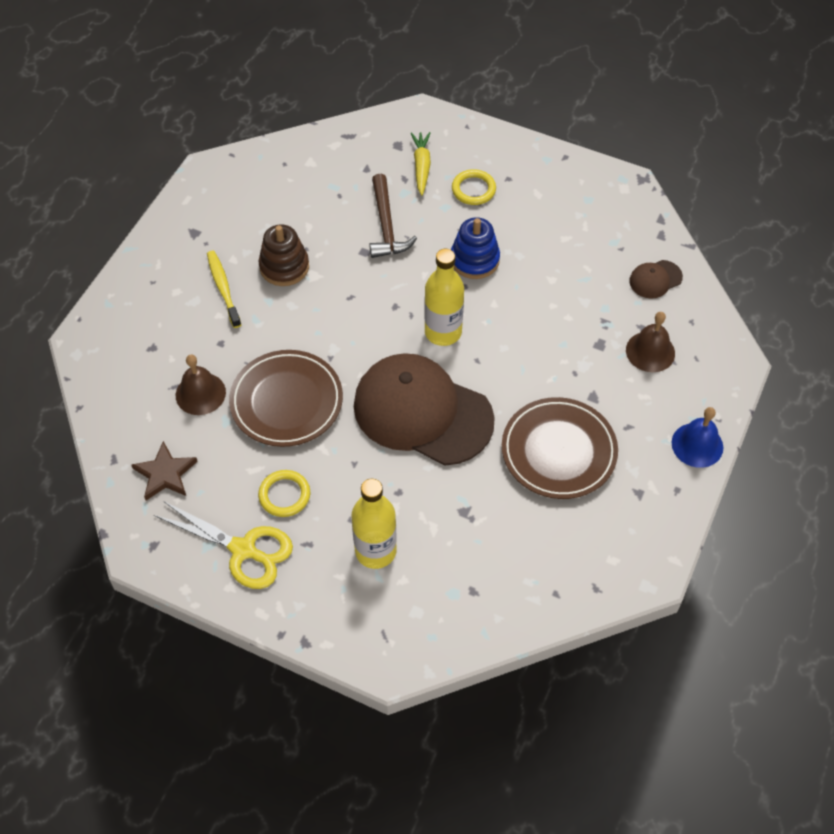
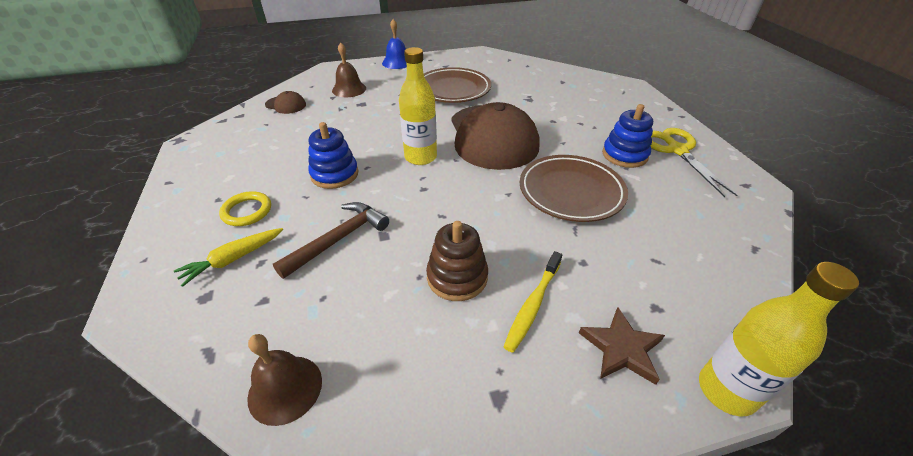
camera: 130 degrees left, 15 degrees down
brown star [131,441,198,500] -> brown star moved to [579,307,665,385]
brown bell [176,355,226,415] -> brown bell moved to [247,334,322,426]
yellow ring [258,470,310,517] -> blue stacking toy [602,104,653,168]
yellow bottle [352,479,397,569] -> yellow bottle moved to [699,262,859,416]

